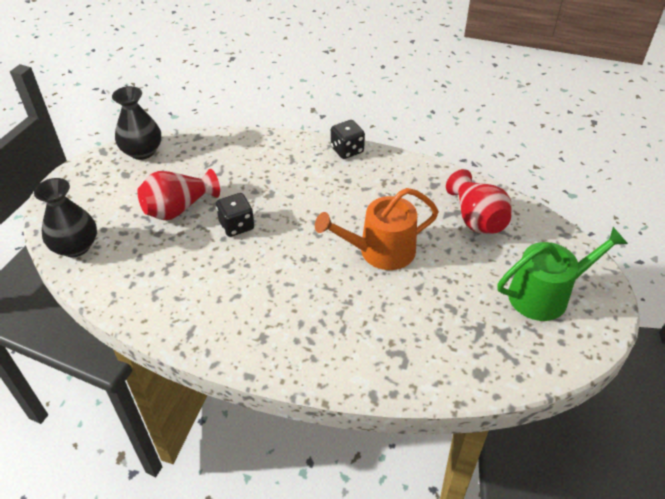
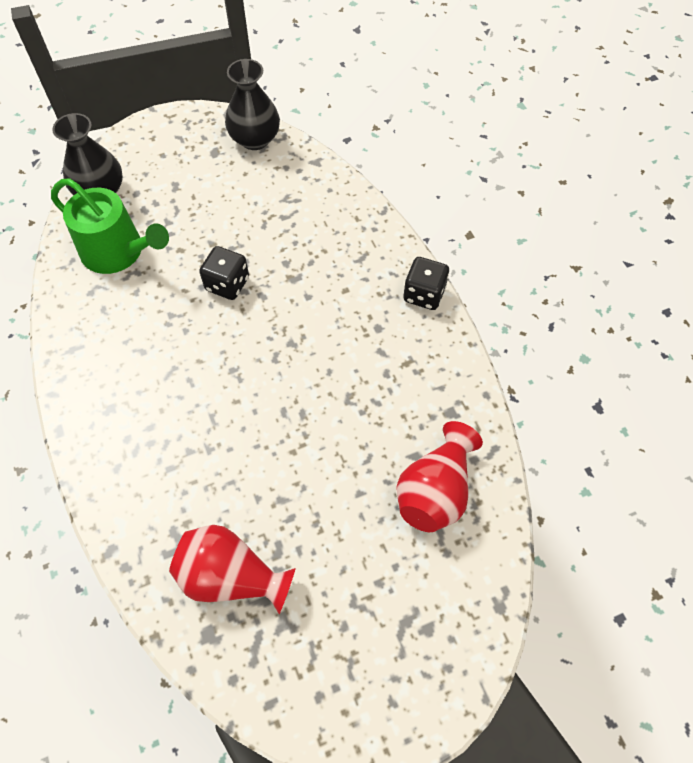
camera: 50 degrees right, 15 degrees up
red vase [137,169,220,220] -> red vase moved to [169,525,296,614]
orange watering can [315,188,439,270] -> none
green watering can [498,227,628,321] -> green watering can moved to [51,178,169,274]

